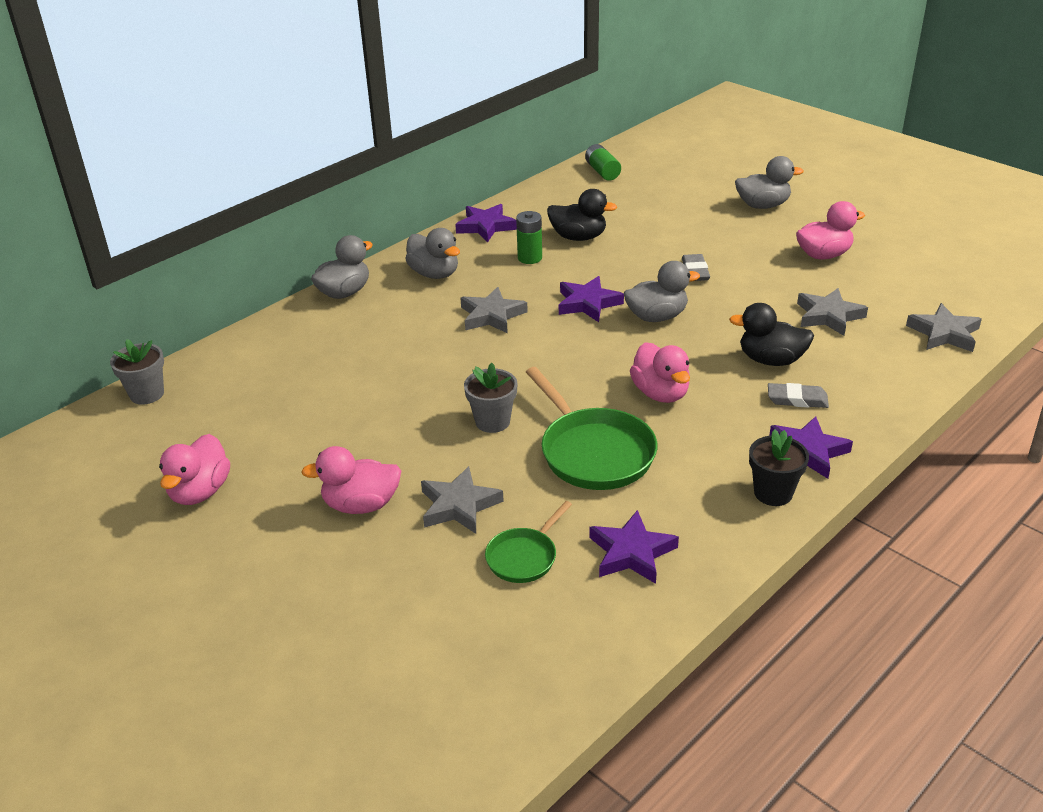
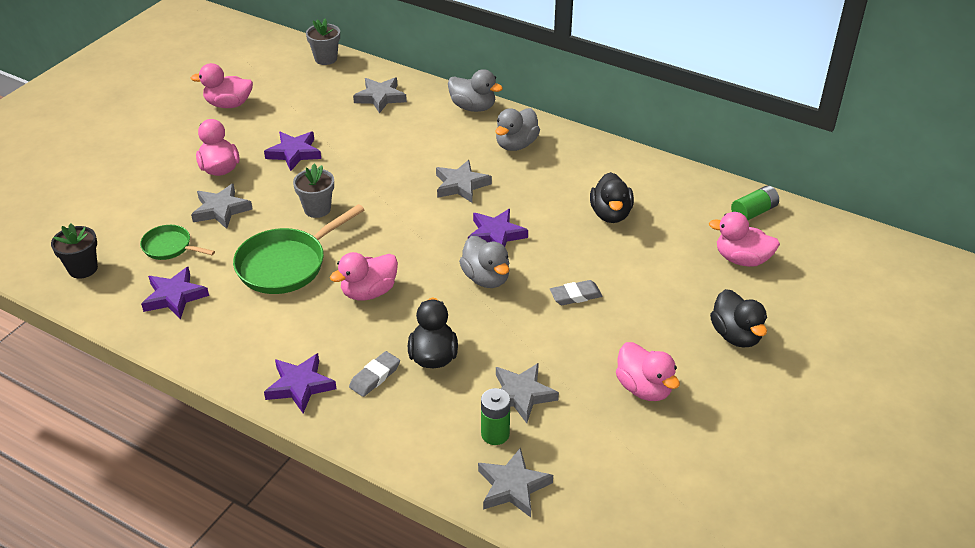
camera: 75 degrees right, 5 degrees up
purple star [455,204,517,242] -> purple star moved to [264,132,321,171]
green battery [516,211,542,264] -> green battery moved to [481,388,510,445]
grey duck [735,156,804,209] -> black duck [710,289,767,348]
black flower pot [749,429,809,506] -> black flower pot moved to [51,223,98,279]
grey eraser [768,383,829,408] -> grey eraser turned 45 degrees clockwise [349,351,400,397]
none -> grey star [353,77,407,114]
none -> pink duck [709,212,780,267]

